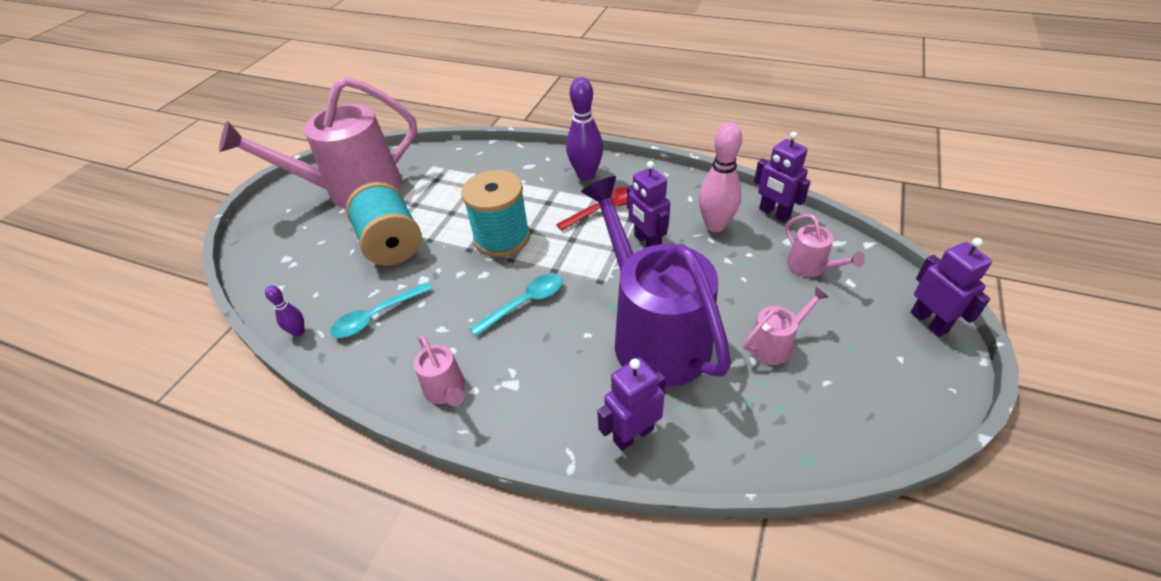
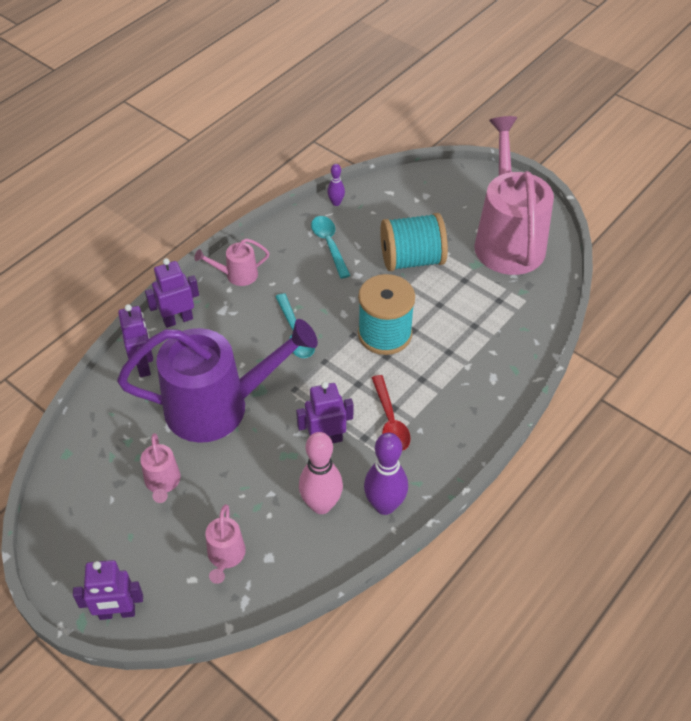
camera: 105 degrees right, 5 degrees up
purple bowling pin [566,77,603,180] -> purple bowling pin moved to [364,432,408,515]
purple robot [754,132,811,222] -> purple robot moved to [145,258,199,328]
pink watering can [785,214,865,278] -> pink watering can turned 75 degrees counterclockwise [205,504,246,584]

